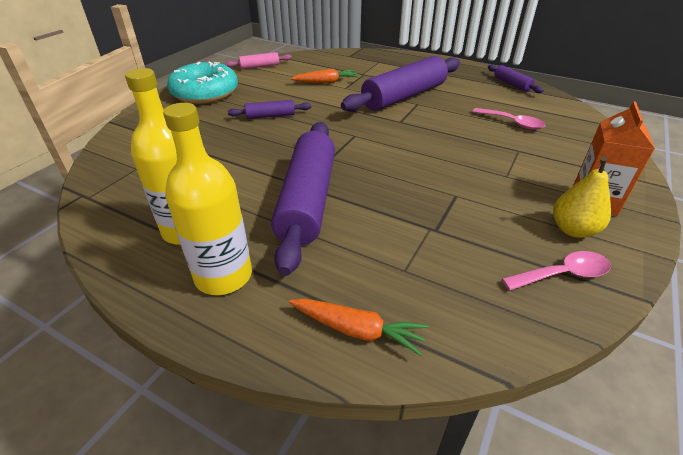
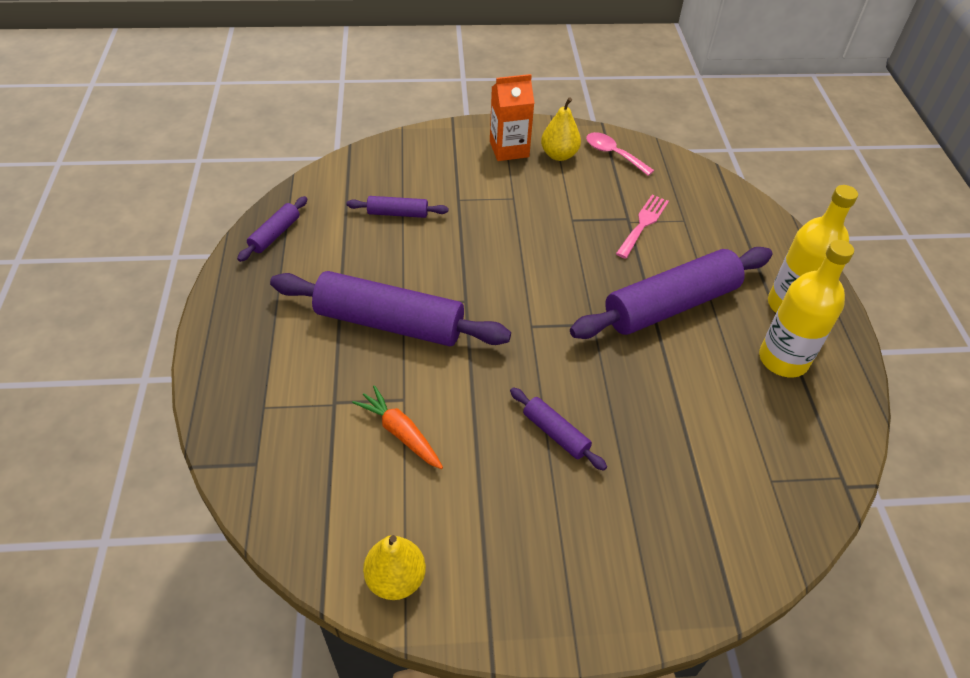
camera: 125 degrees left, 10 degrees up
turquoise donut [167,62,238,104] -> none
pink rolling pin [225,52,292,69] -> yellow pear [363,535,426,600]
orange carrot [289,298,428,356] -> none
pink spoon [473,108,546,130] -> purple rolling pin [347,196,448,218]
none -> pink fork [616,195,669,259]

